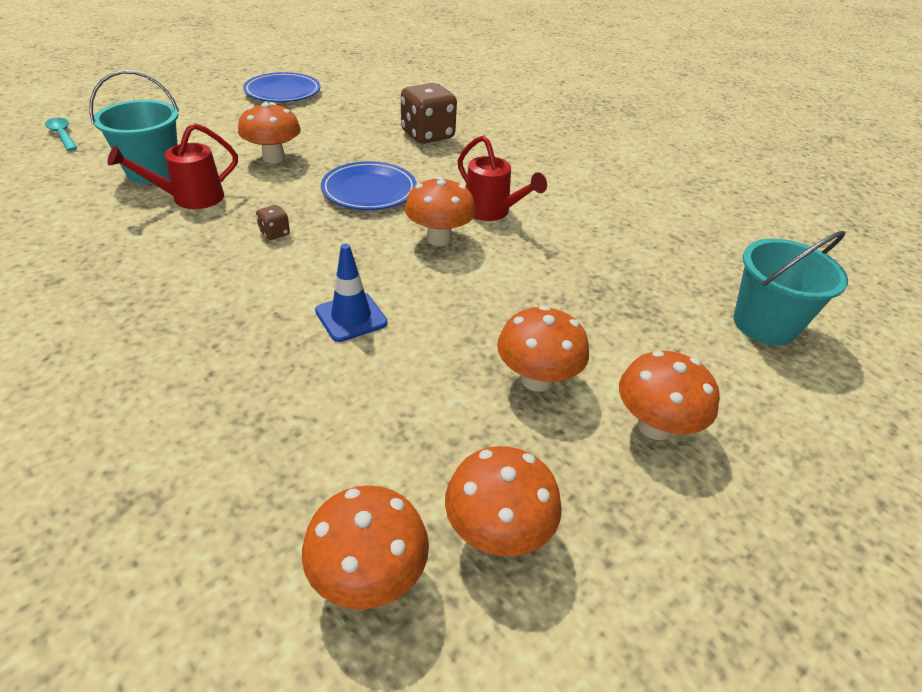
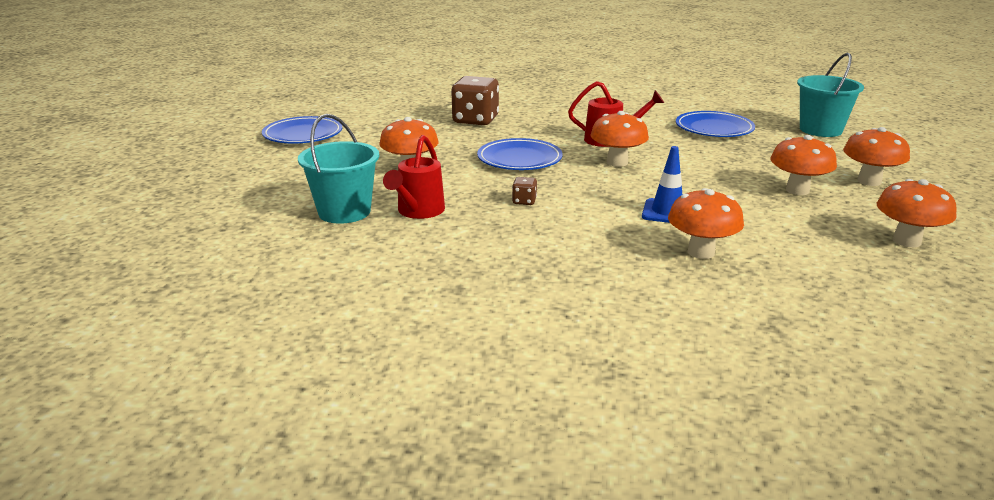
camera: 40 degrees left, 15 degrees down
turquoise spoon [45,118,77,151] -> none
orange mushroom [302,485,429,610] -> orange mushroom moved to [668,188,744,259]
none -> blue plate [676,111,755,137]

